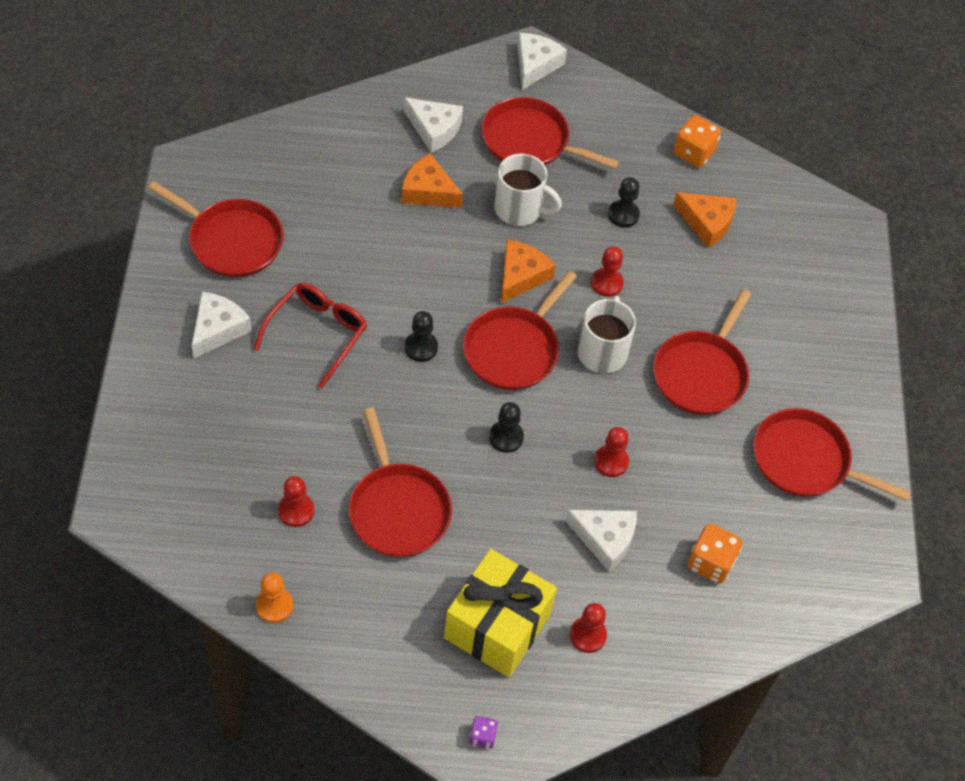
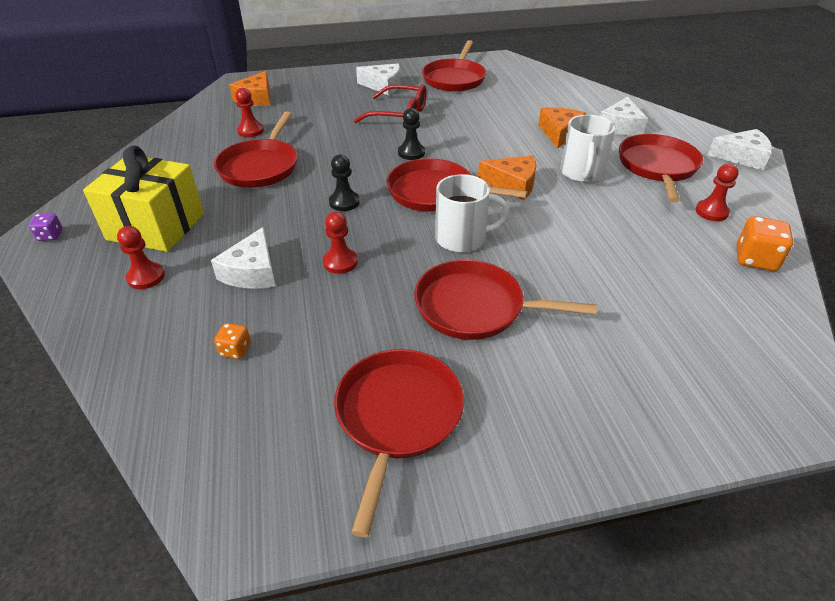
camera: 80 degrees right, 15 degrees down
orange pawn [256,572,293,623] -> none
red pan [349,408,452,557] -> red pan turned 45 degrees counterclockwise [214,111,297,188]
red pawn [591,246,624,297] -> red pawn moved to [695,164,739,221]
black pawn [608,177,640,227] -> none
orange cheese [673,192,737,248] -> orange cheese moved to [229,71,270,106]
orange dice [688,524,742,584] -> orange dice [214,323,251,359], size x0.56

